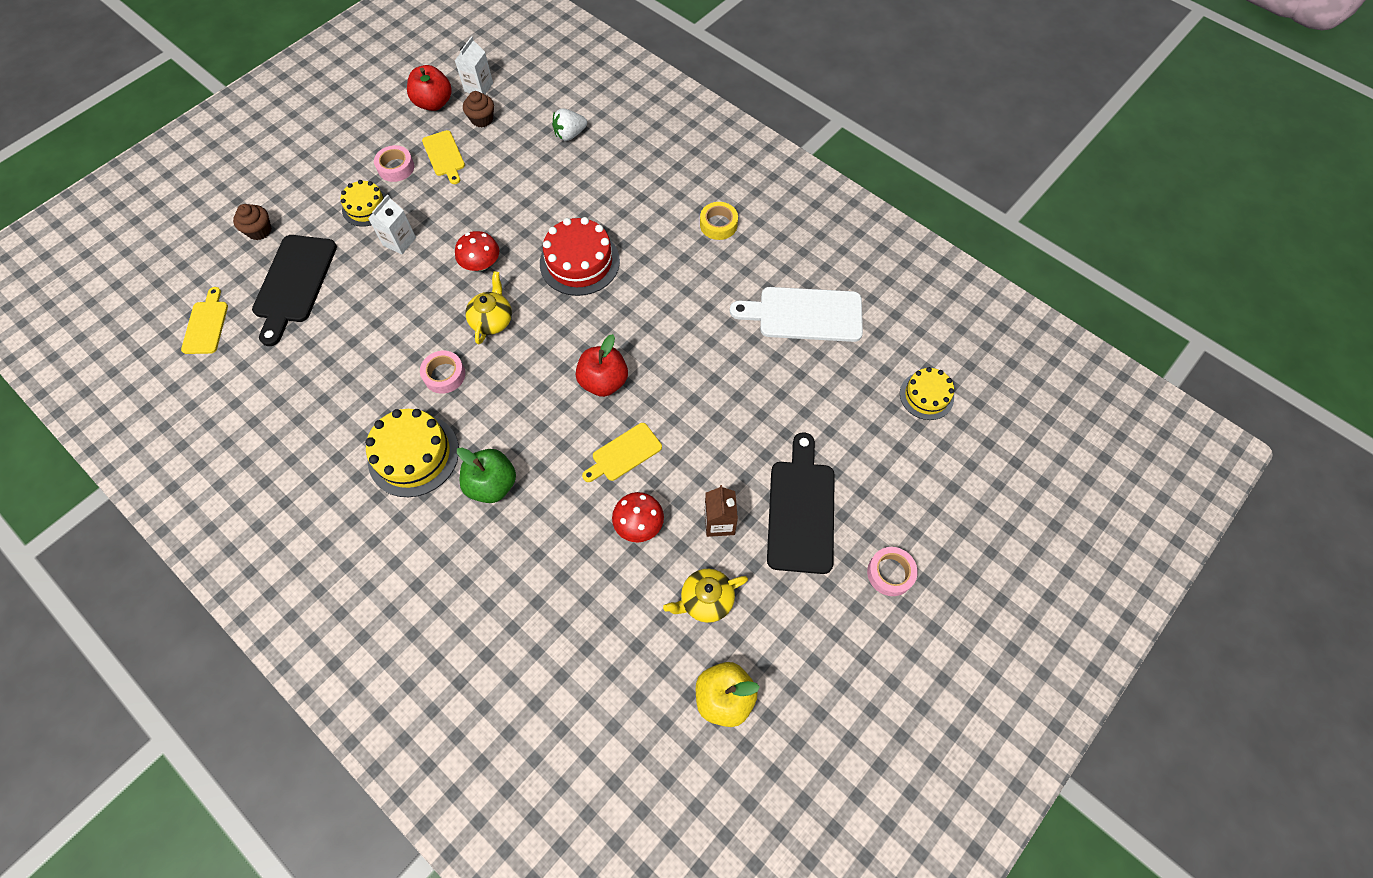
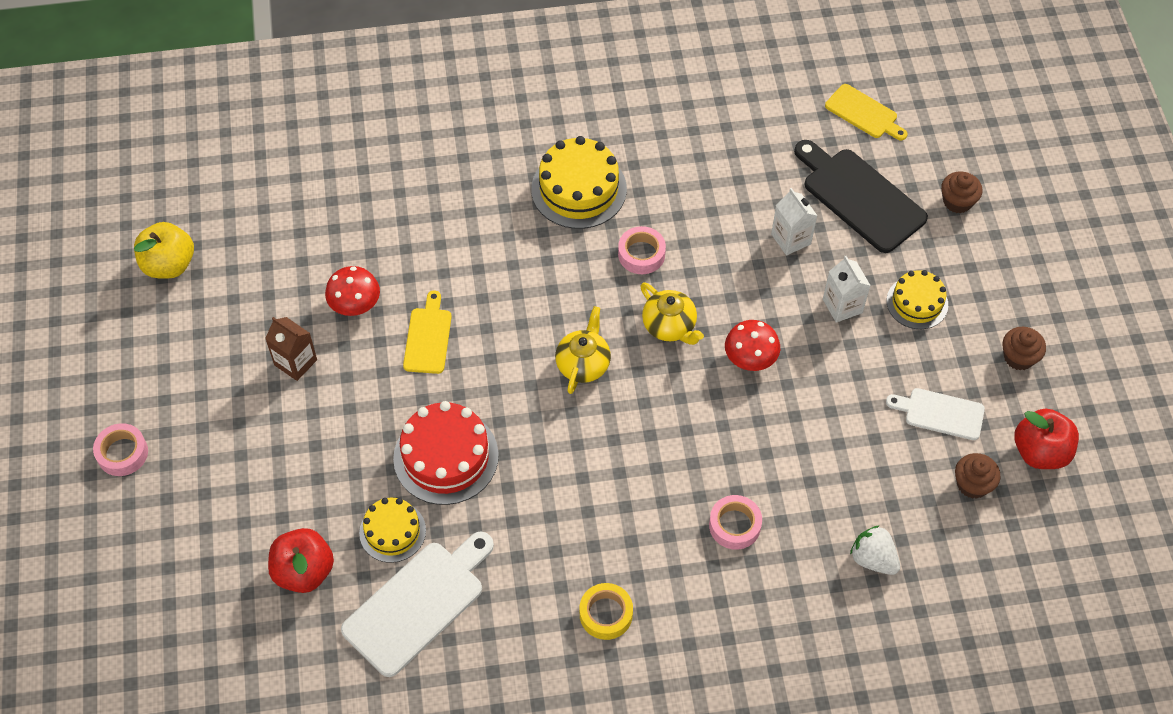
camera: 130 degrees right, 5 degrees down
pink tape [374,145,414,182] -> pink tape moved to [709,495,762,550]
yellow cutting board [422,130,465,184] -> white cutting board [886,388,985,440]
white carton [455,36,493,94] -> white carton moved to [771,188,817,255]
green apple [457,447,516,503] -> none
red cake [540,217,620,296] -> red cake moved to [393,401,499,505]
white strawberry [552,108,587,141] -> white strawberry turned 60 degrees counterclockwise [850,525,900,575]
red apple [576,334,628,397] -> red apple moved to [268,528,334,593]
yellow teapot [663,569,748,623] -> yellow teapot moved to [555,306,611,394]
black cutting board [767,432,835,574] -> none
yellow cake [900,367,954,420] -> yellow cake moved to [359,498,426,563]
none -> brown cupcake [1003,327,1046,371]

